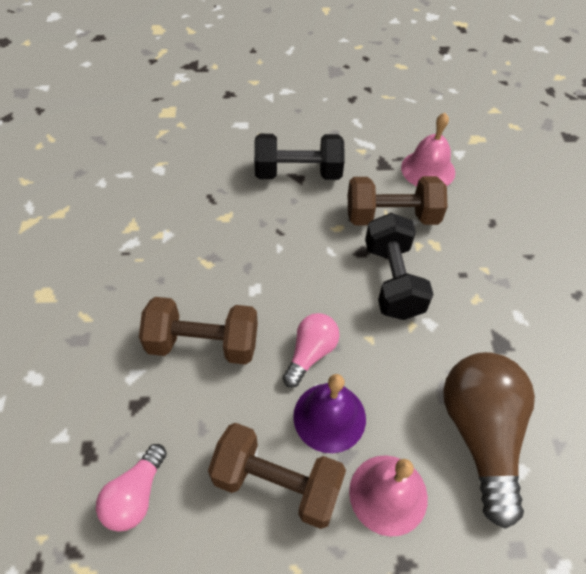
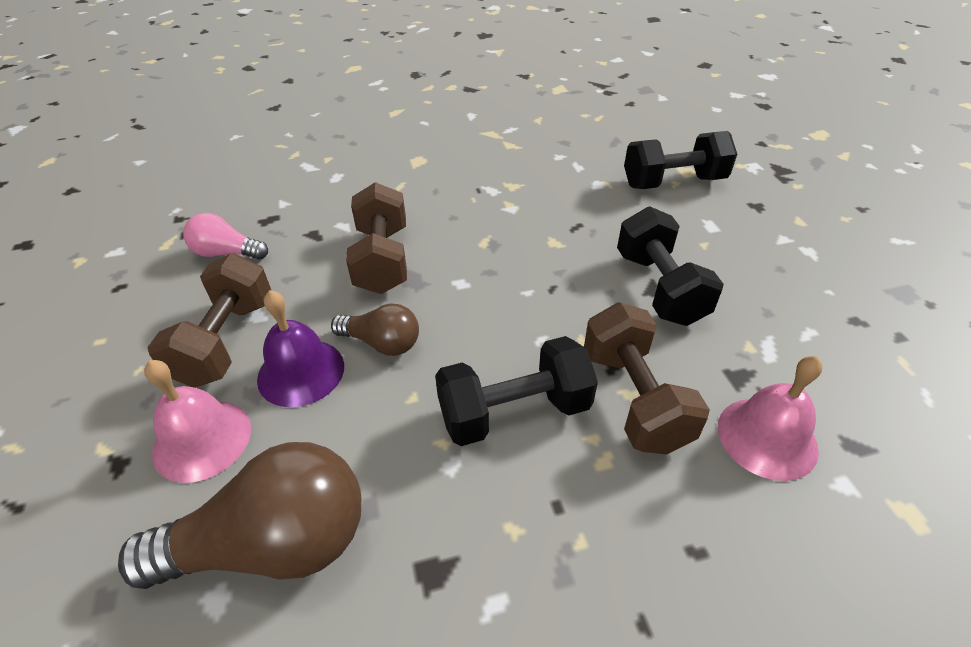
camera: 80 degrees right, 10 degrees down
pink light bulb [282,313,340,388] -> brown light bulb [331,303,419,356]
none -> black dumbbell [624,131,737,189]

